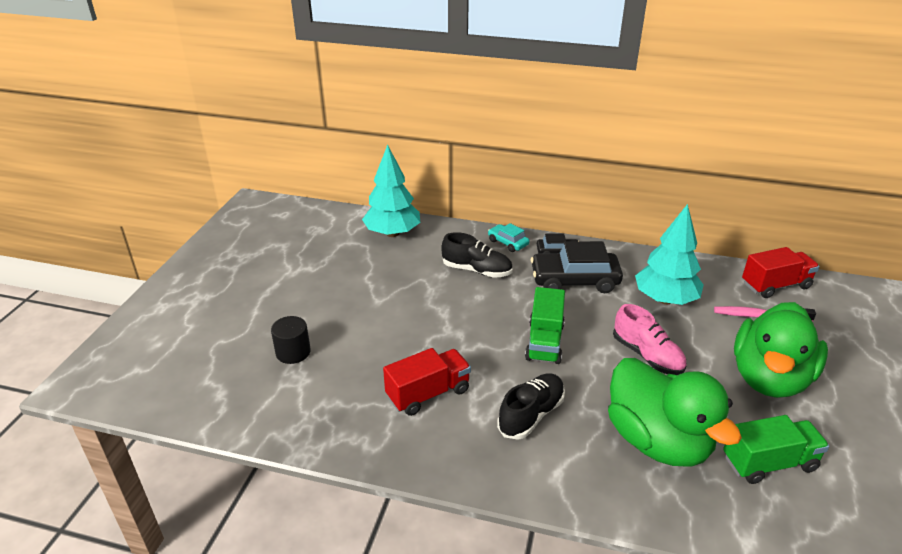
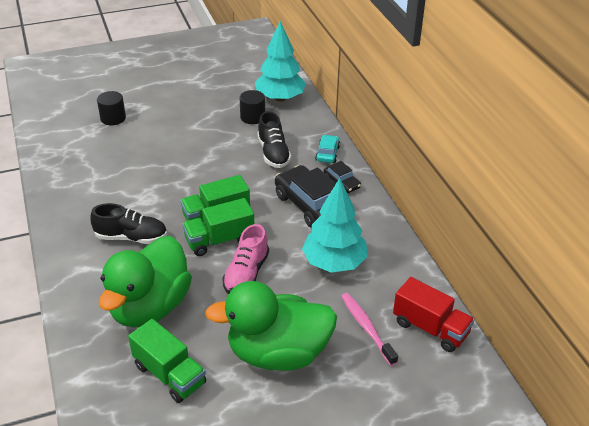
camera: 55 degrees right, 5 degrees up
red truck [383,348,471,416] -> none
none -> green truck [182,198,254,256]
none -> black cylinder [240,90,265,124]

